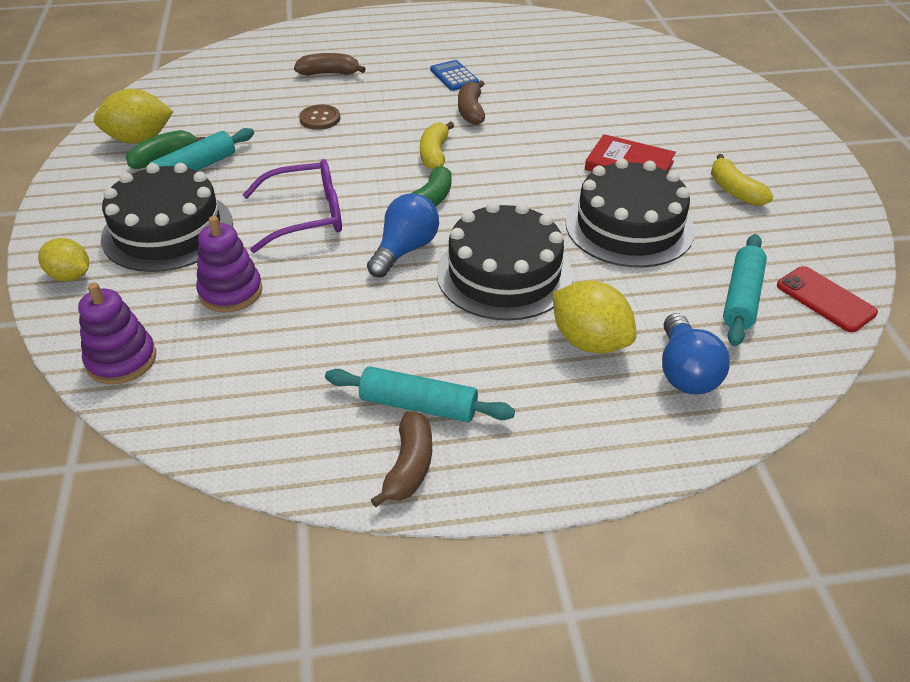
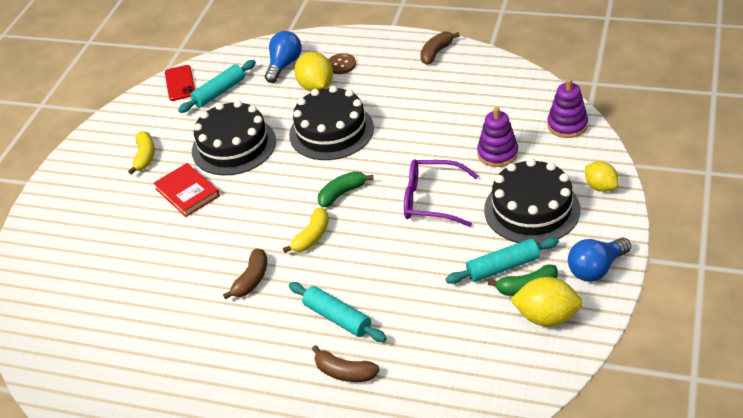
camera: 150 degrees left, 0 degrees up
brown button [299,105,340,130] -> brown button moved to [328,53,356,74]
turquoise rolling pin [325,366,515,422] -> turquoise rolling pin moved to [289,282,387,342]
blue light bulb [367,193,439,278] -> blue light bulb moved to [568,238,631,282]
blue calculator [430,60,479,91] -> none

